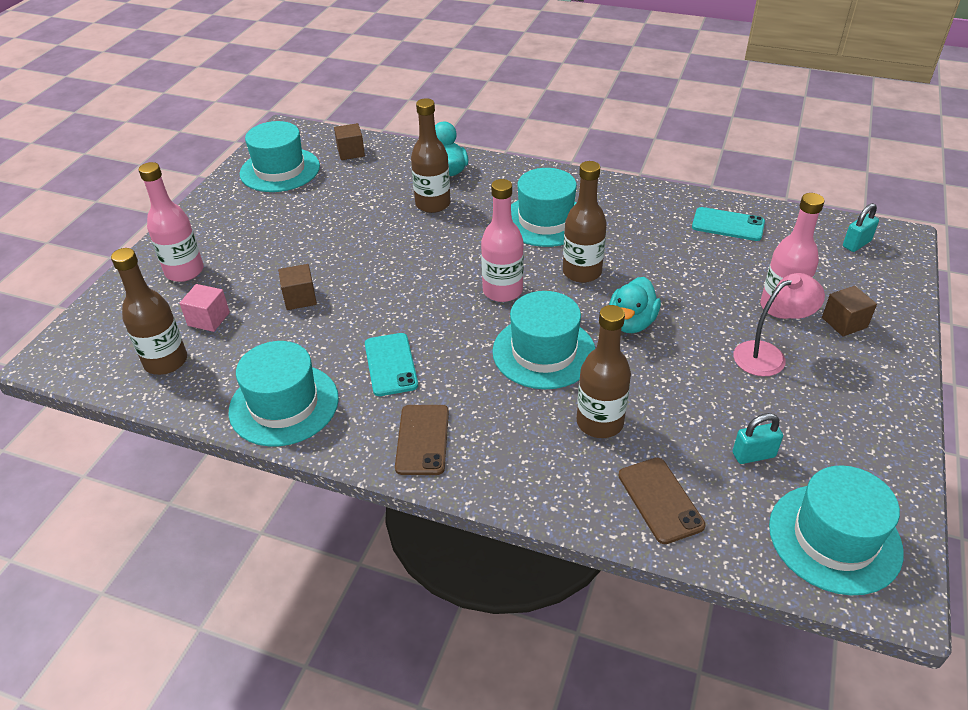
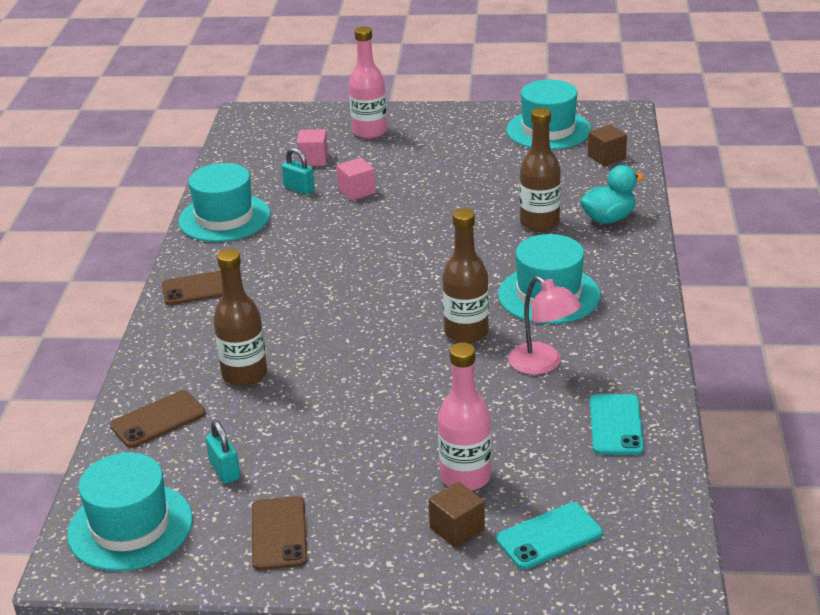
camera: 75 degrees right, 10 degrees down
brown bottle [111,248,187,375] -> none
brown cube [278,264,317,310] -> pink cube [336,158,376,201]
turquoise phone [365,333,418,396] -> turquoise phone moved to [496,502,603,569]
pink bottle [481,179,524,302] -> none
turquoise hat [492,291,595,389] -> none
turquoise duck [609,277,661,333] -> none
pink lamp [733,273,825,376] -> pink lamp moved to [508,276,581,375]
turquoise padlock [843,203,879,252] -> turquoise padlock moved to [282,147,315,195]
none -> brown phone [252,496,307,570]

